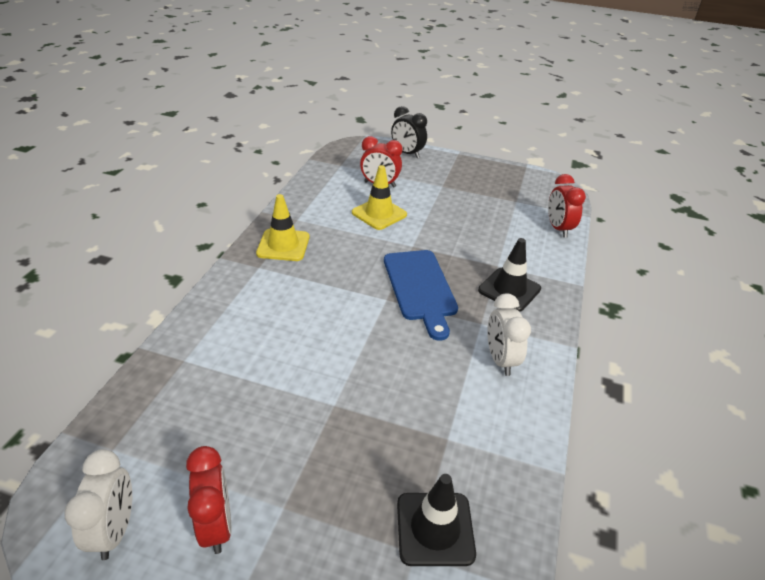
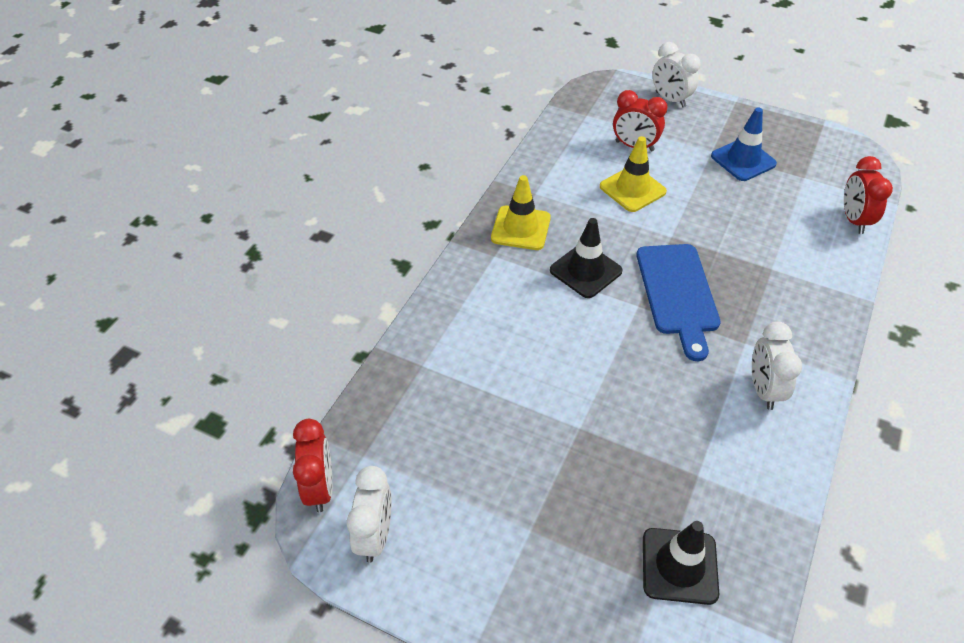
camera: 10 degrees right, 10 degrees up
red clock [186,446,232,554] -> red clock moved to [293,419,333,513]
black clock [391,106,427,158] -> white clock [652,42,701,108]
black traffic cone [478,238,541,312] -> black traffic cone moved to [550,218,623,298]
none -> blue traffic cone [711,107,777,181]

